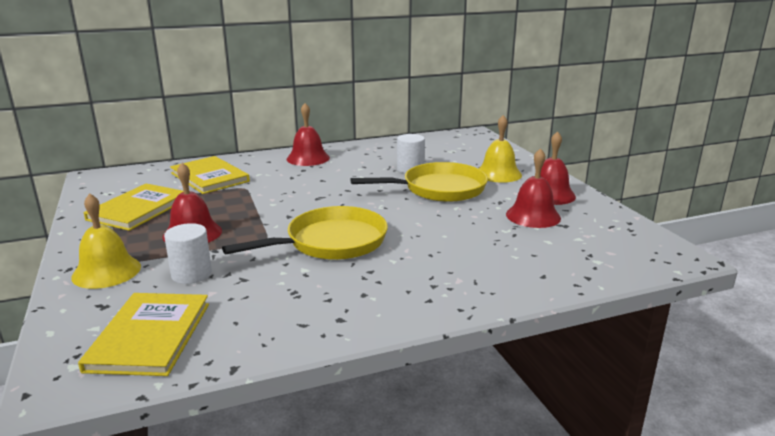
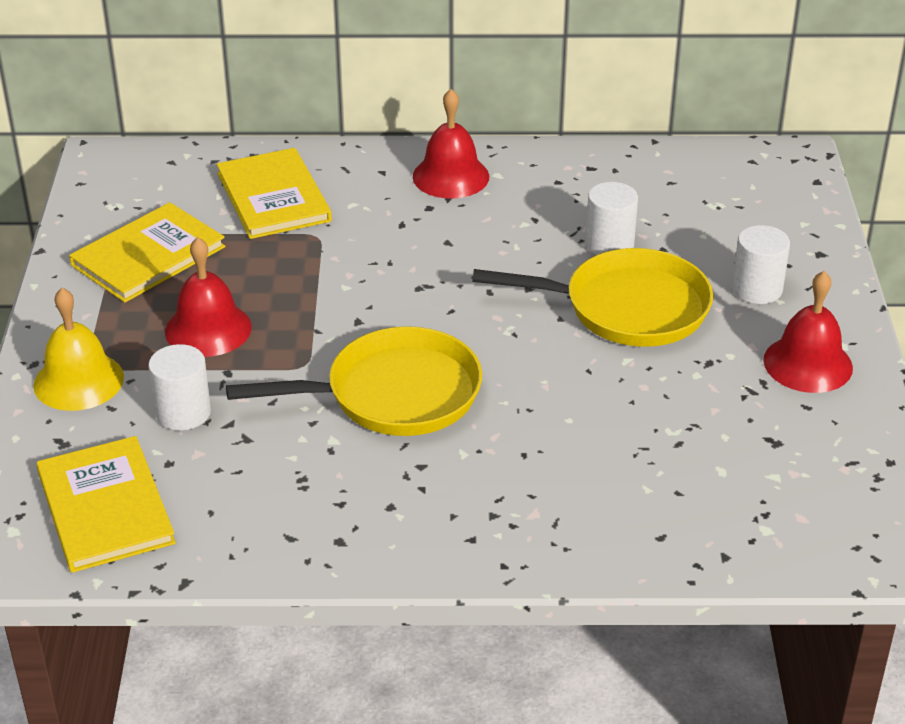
camera: 20 degrees right, 15 degrees up
yellow book [78,293,209,376] -> yellow book turned 45 degrees counterclockwise [36,436,176,573]
yellow bell [479,115,522,183] -> white cylinder [732,225,790,304]
red bell [506,148,561,228] -> none

